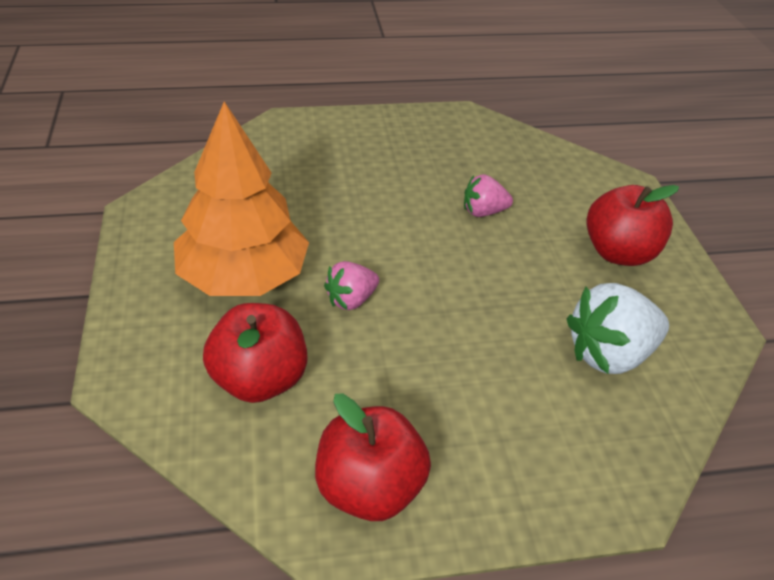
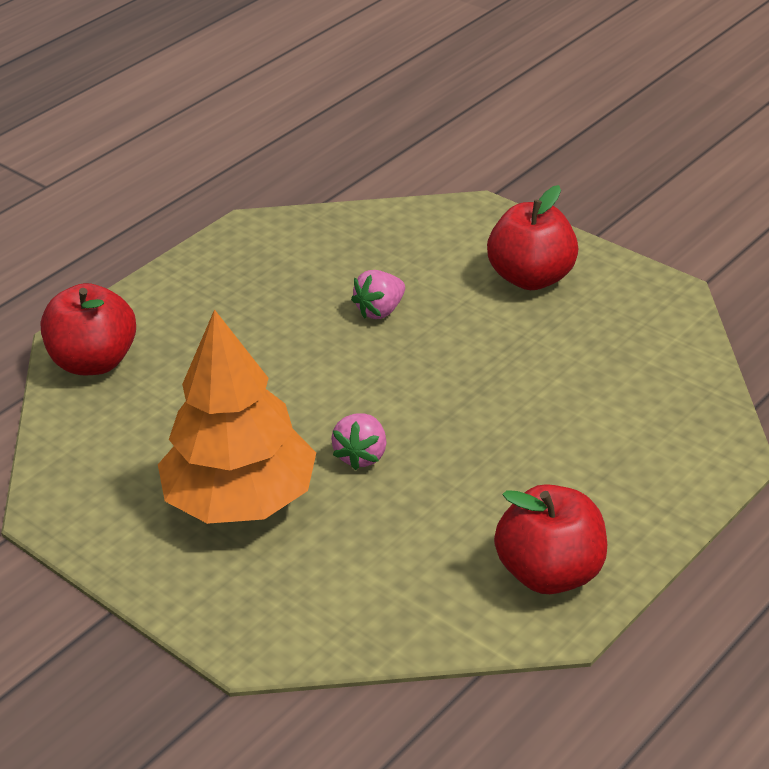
camera: 35 degrees left, 5 degrees down
red apple [203,303,308,403] -> red apple moved to [40,283,136,375]
white strawberry [566,283,669,374] -> none

